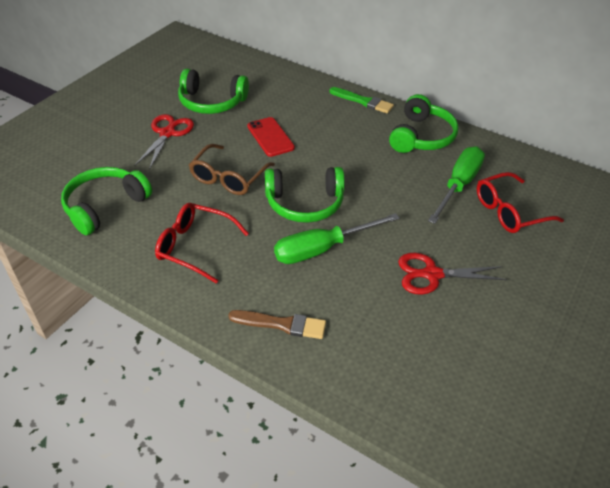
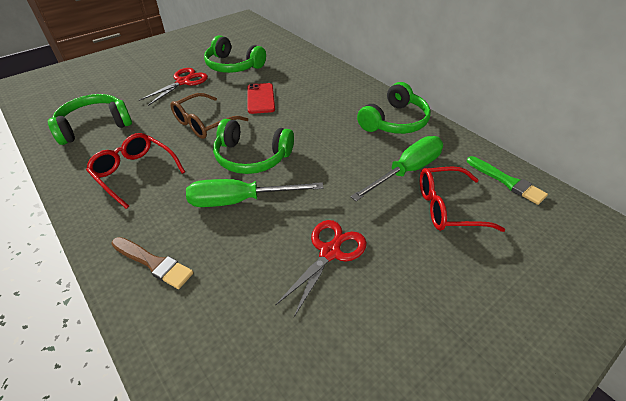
camera: 20 degrees right, 0 degrees up
green brush [329,87,394,114] -> green brush moved to [467,156,548,205]
red scissors [398,253,507,295] -> red scissors turned 105 degrees clockwise [275,220,367,317]

